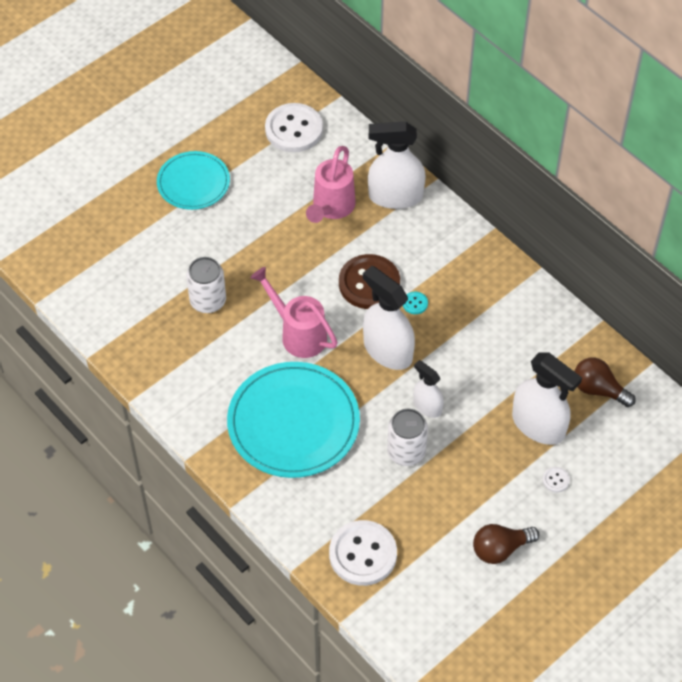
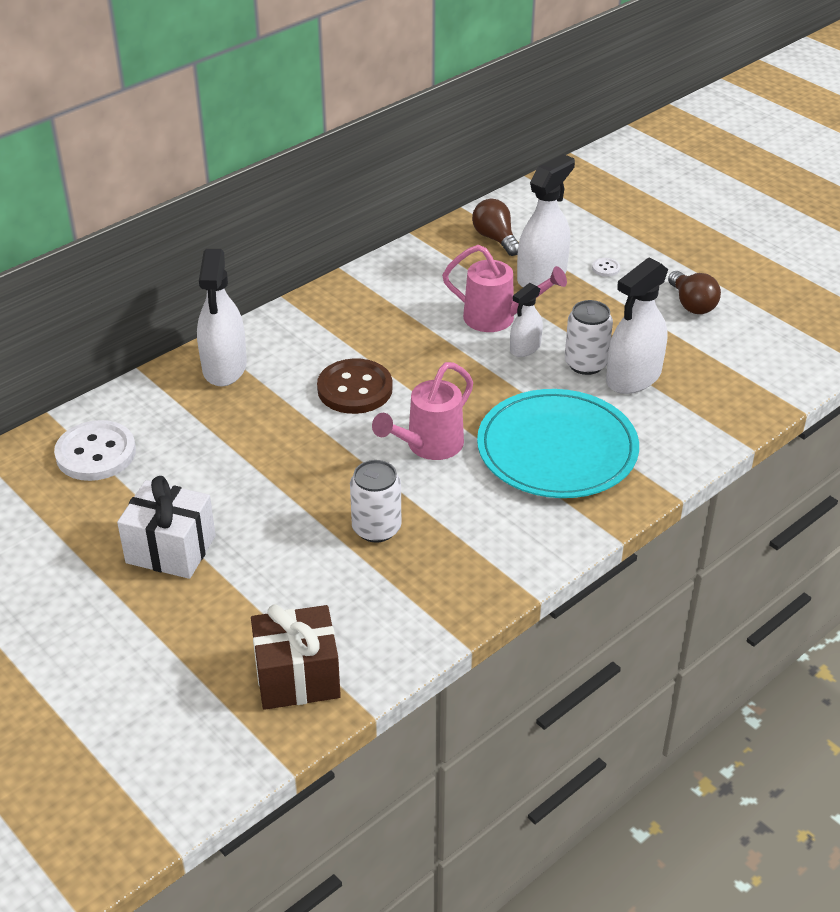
camera: 90 degrees left, 15 degrees down
turquoise plate [157,151,230,210] -> white gift [117,476,216,579]
pink watering can [306,146,356,223] -> pink watering can moved to [442,245,567,332]
white button [329,520,397,586] -> none
white spray bottle [363,266,415,370] -> white spray bottle moved to [606,258,668,394]
turquoise button [403,292,428,314] -> none
brown light bulb [574,357,636,407] -> brown light bulb turned 120 degrees clockwise [472,199,519,256]
none -> brown gift [251,604,341,710]

